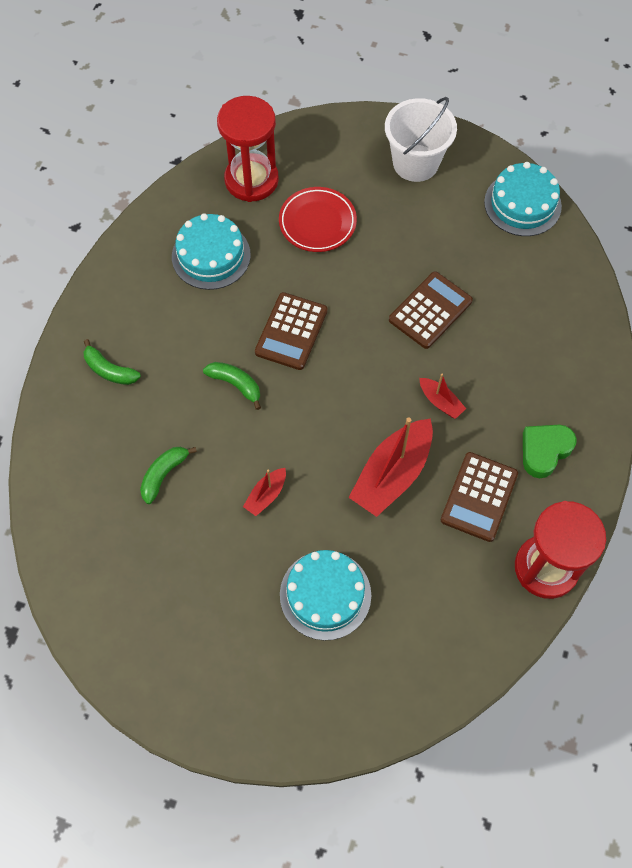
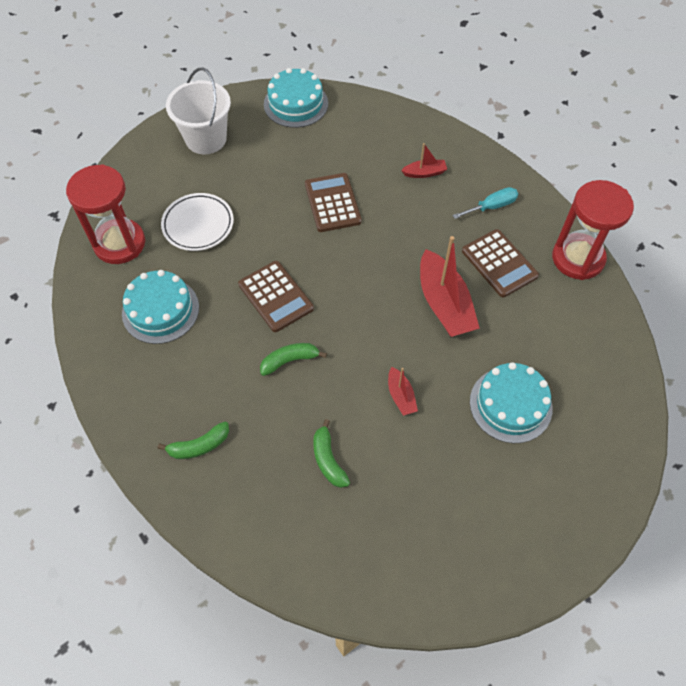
camera: 55 degrees left, 5 degrees down
red plate [279,187,357,252] -> white plate [161,193,234,251]
red boat [419,374,466,419] -> red boat moved to [401,143,447,178]
green heart [523,425,577,478] -> turquoise screwdriver [453,187,518,219]

